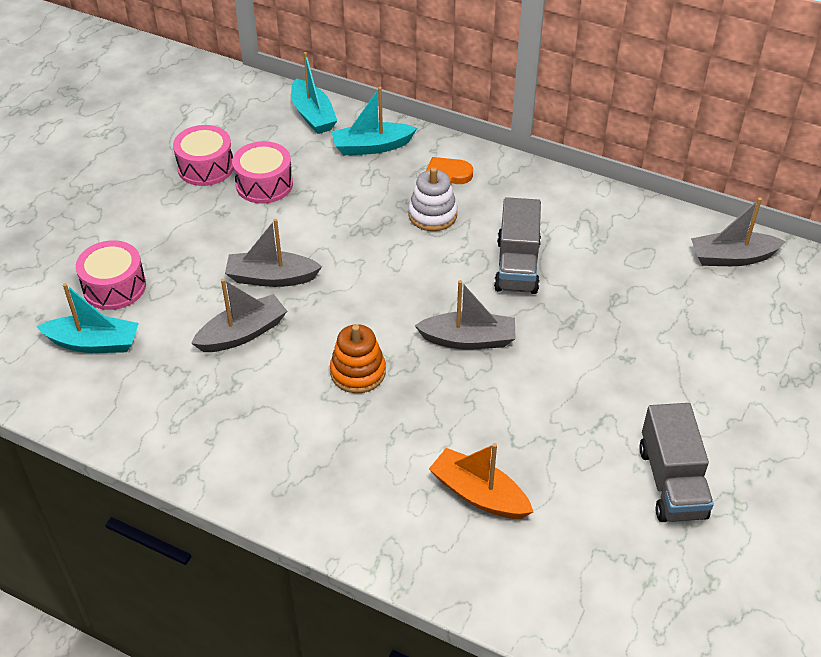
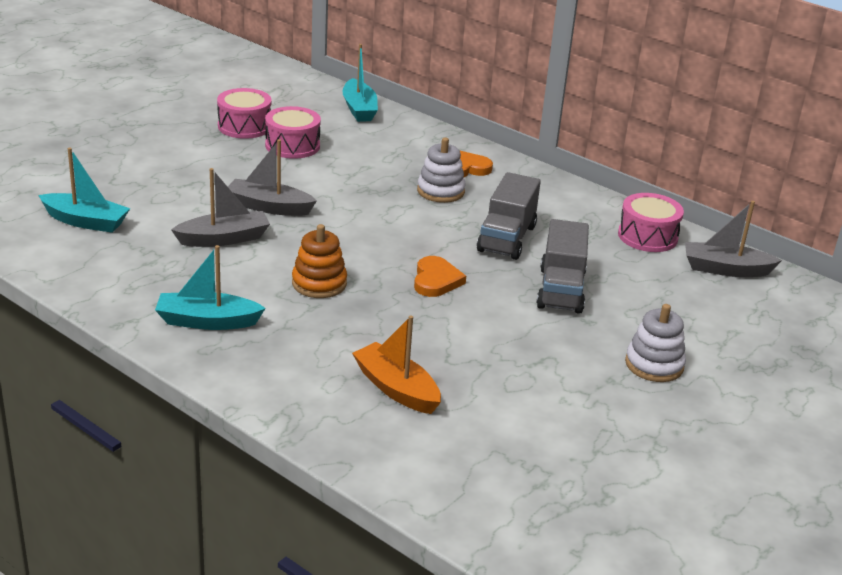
camera: 10 degrees right, 15 degrees down
pink drum [76,240,146,310] -> pink drum moved to [618,193,684,252]
turquoise boat [332,87,417,155] -> turquoise boat moved to [155,245,266,330]
grey boat [415,280,516,349] -> orange heart [414,256,466,297]
grey truck [639,403,714,522] -> grey truck moved to [536,219,589,314]
none -> white stacking toy [625,304,686,382]

